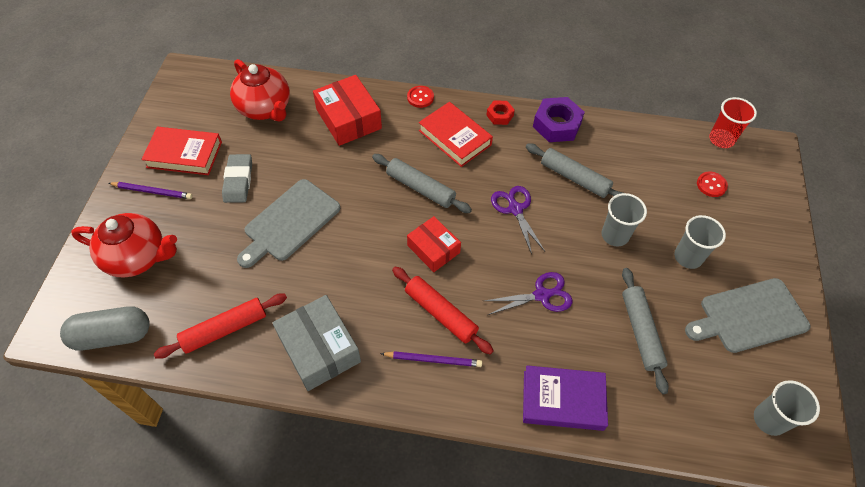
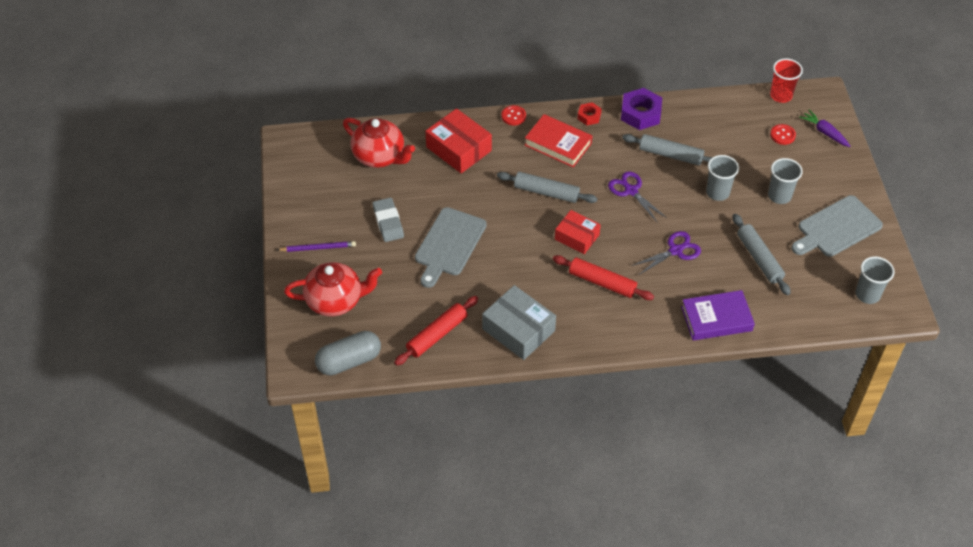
camera: 15 degrees left, 5 degrees down
red book [141,127,222,175] -> none
purple pencil [380,351,482,367] -> none
none -> purple carrot [799,110,851,147]

